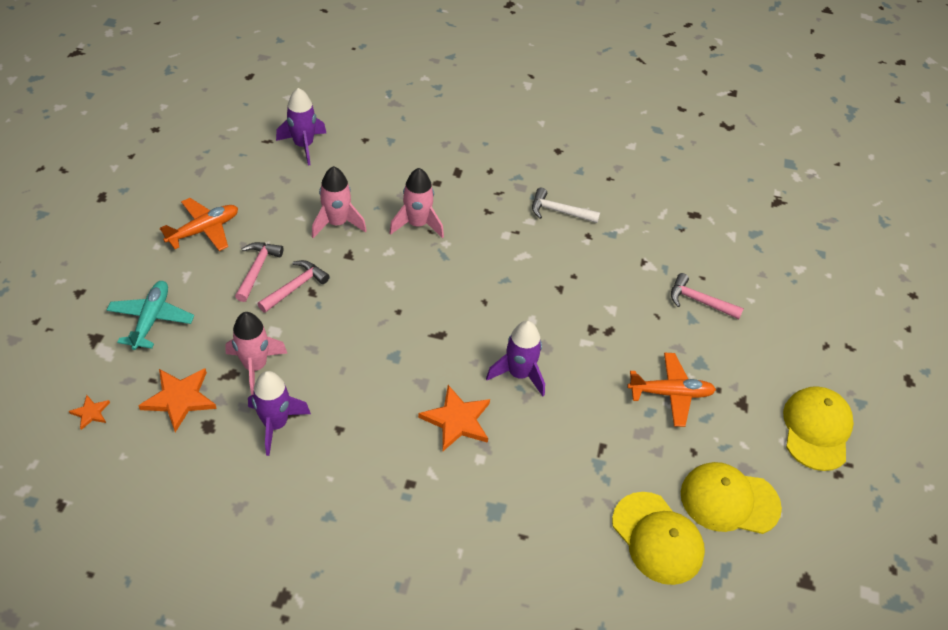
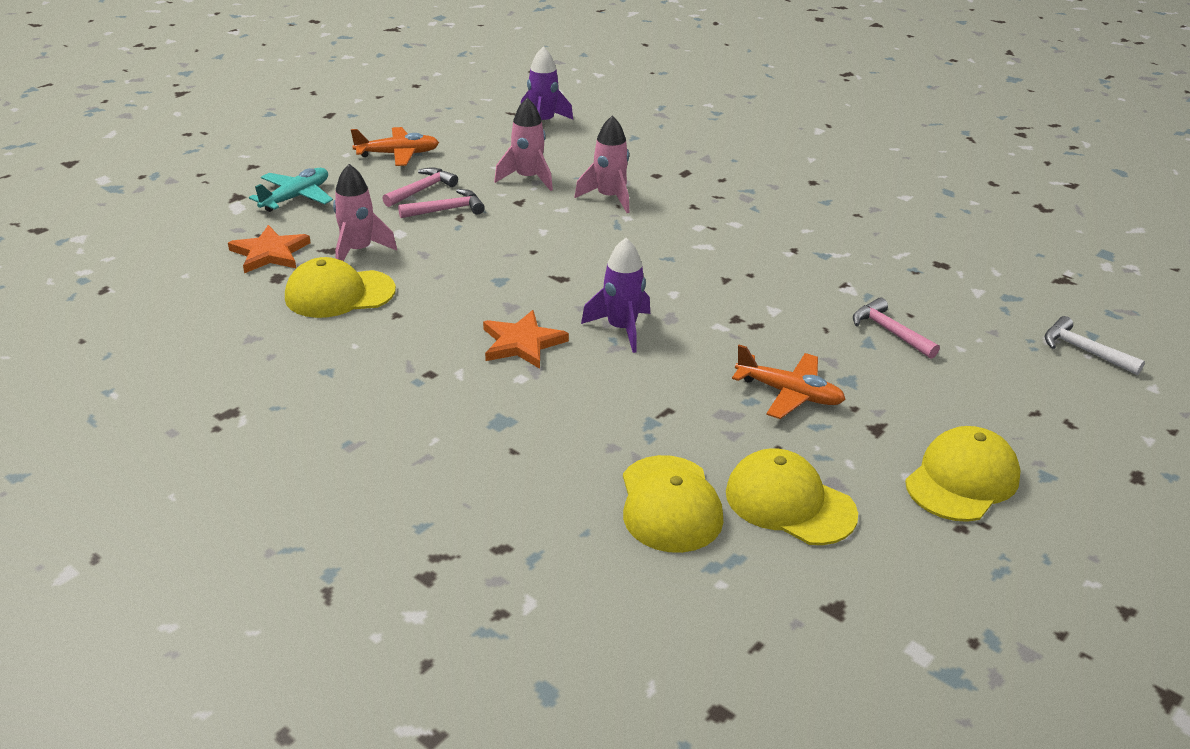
camera: 30 degrees right, 15 degrees down
orange star [69,395,110,430] -> none
purple rocket [248,371,311,456] -> yellow cap [285,257,396,318]
white hammer [532,188,600,223] -> white hammer moved to [1045,316,1145,375]

